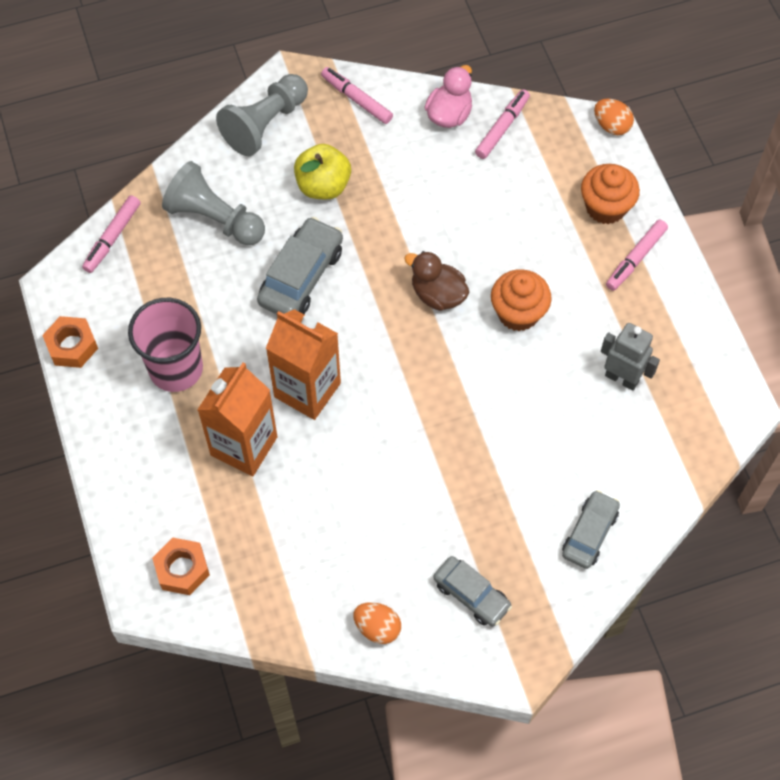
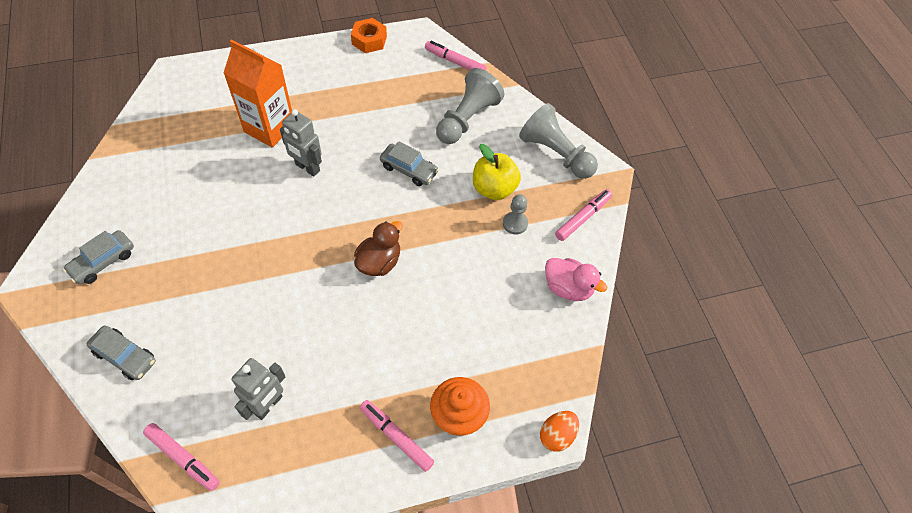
camera: 90 degrees right, 5 degrees down
pink cup [128,298,203,392] -> none
orange nut [152,537,210,595] -> none
grey car [257,217,343,314] -> grey car [380,142,439,186], size x0.66
orange carton [266,309,341,420] -> grey robot [280,109,322,176]
orange egg [353,602,401,644] -> none
pink marker [475,89,530,159] -> pink marker moved to [143,423,220,491]
orange cupcake [491,269,552,331] -> none
none -> grey pawn [503,195,528,235]

